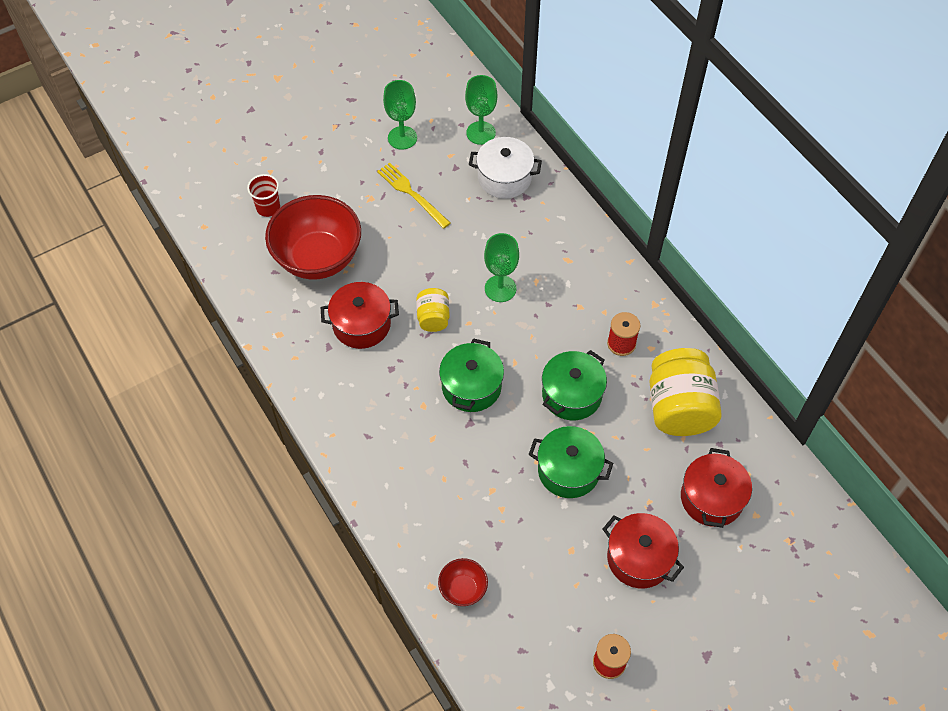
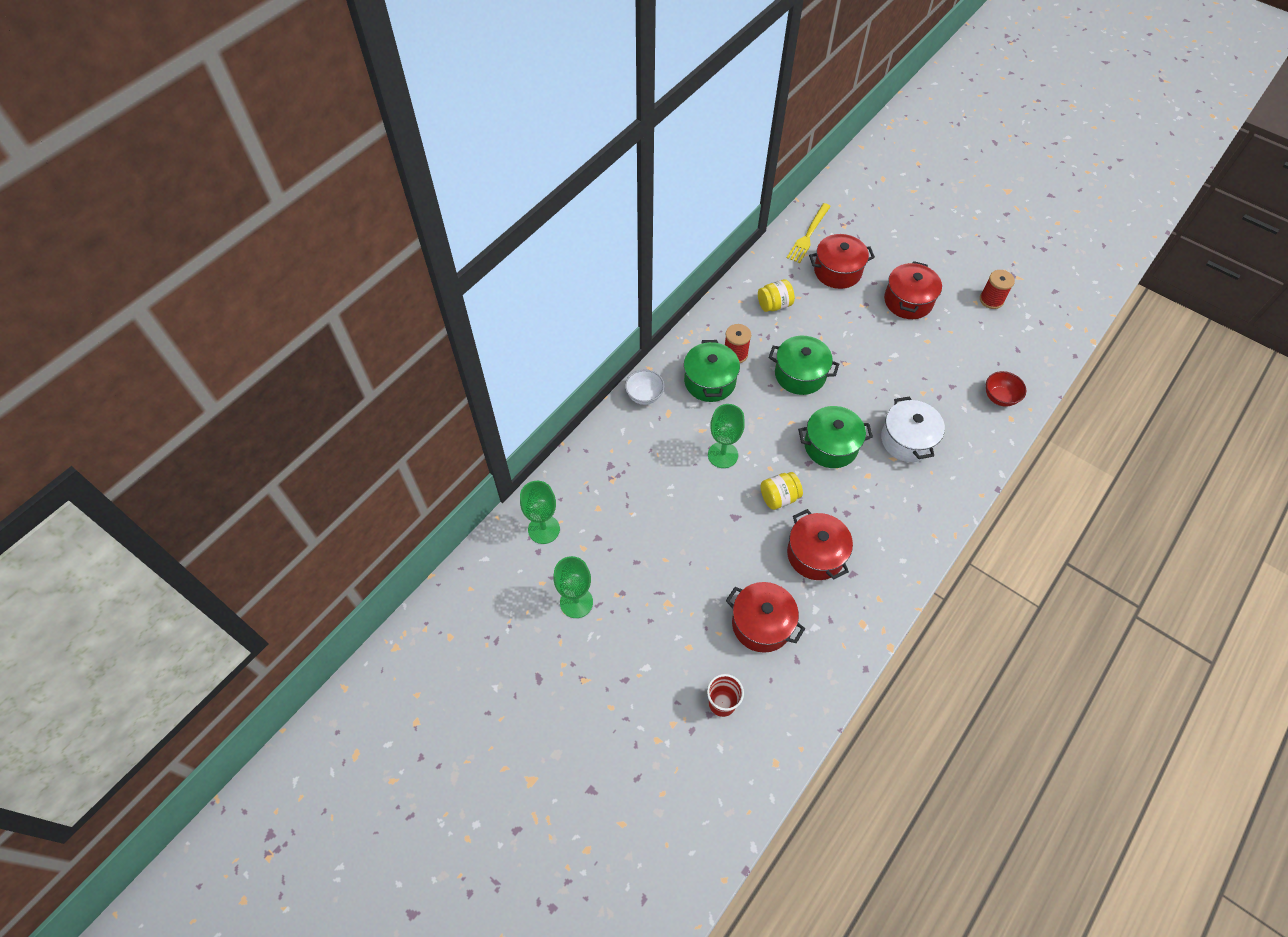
camera: 110 degrees left, 0 degrees up
red bowl [265,195,361,280] -> red pot [726,582,805,653]
yellow fork [377,163,450,229] -> yellow fork moved to [787,203,831,263]
white pot [469,137,542,199] -> white pot moved to [881,396,945,462]
green pot [528,426,613,498] -> green pot moved to [684,340,740,402]
yellow jar [650,348,722,436] -> yellow jar [758,279,795,312], size x0.52
none -> white bowl [625,370,665,405]

